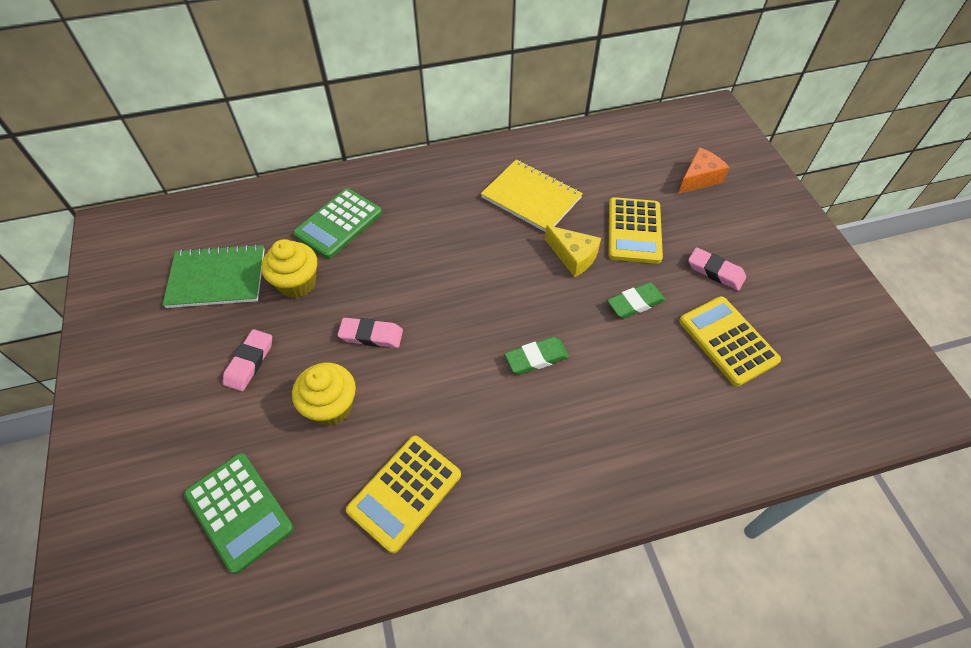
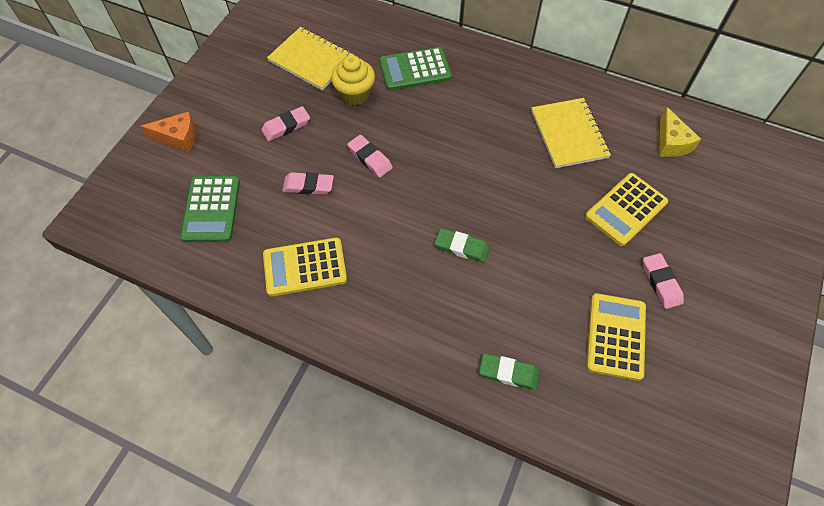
camera: 40 degrees right, 5 degrees up
green notebook [162,244,265,308] -> yellow notebook [267,27,354,90]
yellow cupcake [292,363,356,426] -> pink eraser [282,172,334,195]
yellow cheese [545,225,601,277] -> yellow cheese moved to [660,107,701,157]
green eraser [607,282,666,319] -> green eraser moved to [479,353,540,390]
orange cheese [678,147,730,194] -> orange cheese moved to [141,112,196,152]

